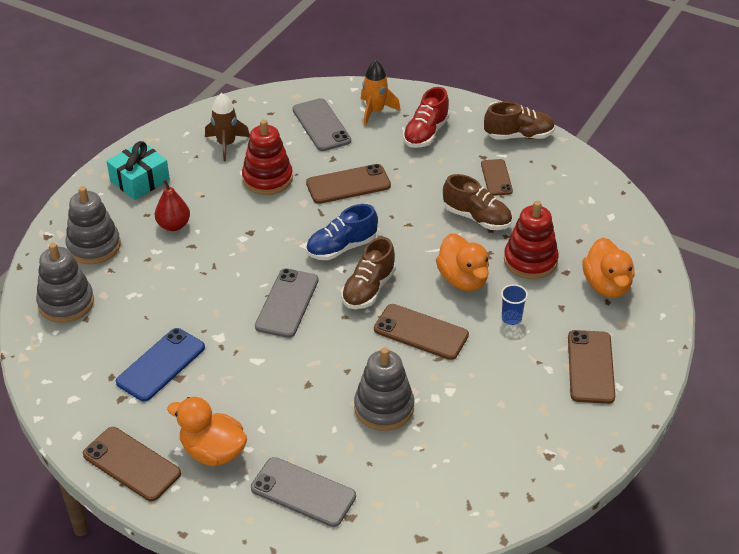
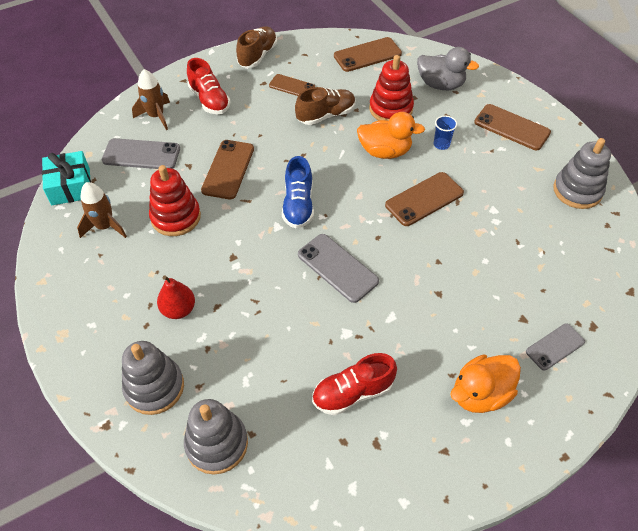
camera: 60 degrees left, 10 degrees up
brown phone [83,427,181,501] -> brown phone moved to [334,37,402,72]
turquoise gift [106,141,170,200] -> turquoise gift moved to [42,151,91,205]
blue phone [116,328,205,401] -> red shoe [312,353,397,416]
grey phone [251,457,356,527] -> grey phone [526,323,585,371], size x0.65
brown shoe [341,237,396,309] -> none
grey stacking toy [354,347,414,431] -> grey stacking toy moved to [553,138,611,209]
orange rocket [361,60,400,126] -> brown rocket [132,69,170,130]
orange duck [583,237,635,298] -> grey duck [417,47,479,90]

